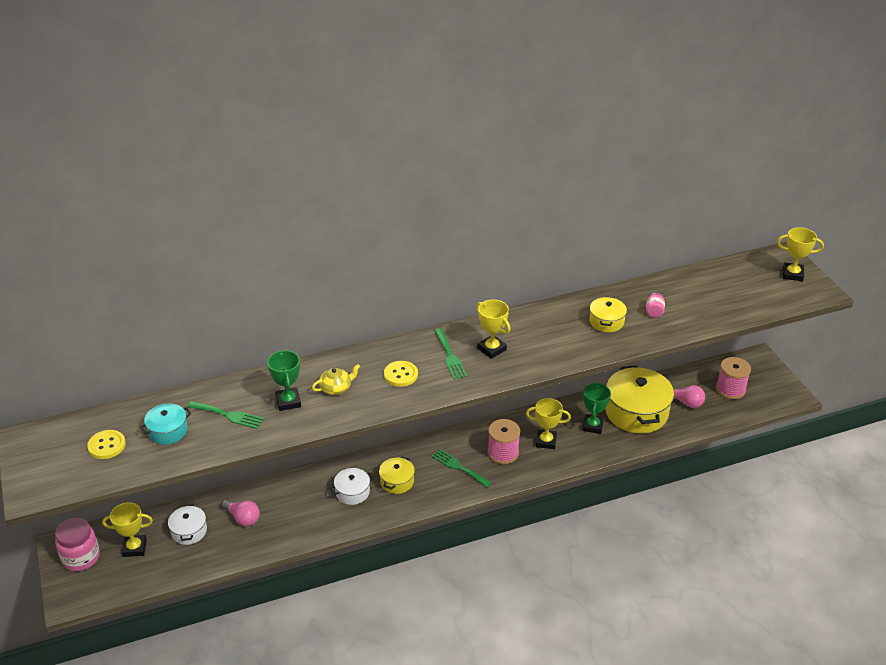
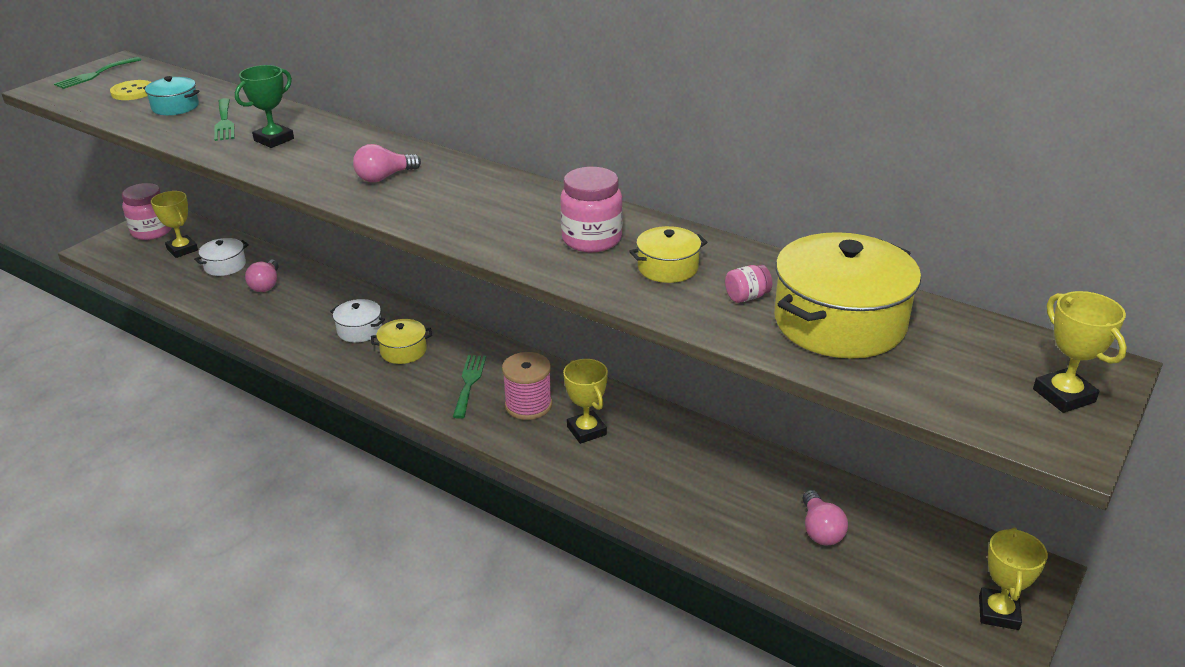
camera: 55 degrees right, 5 degrees down
yellow teapot [312,364,360,395] -> none
yellow button [384,361,418,387] -> pink light bulb [353,144,421,182]
green fork [434,328,467,379] -> green fork moved to [54,57,141,89]
yellow trophy [476,300,511,359] -> yellow trophy moved to [979,528,1048,630]
green trophy [582,382,611,434] -> none
yellow pot [605,366,674,434] -> yellow pot moved to [774,232,921,358]
pink spool [716,357,751,399] -> none
none -> pink jar [560,167,623,253]

